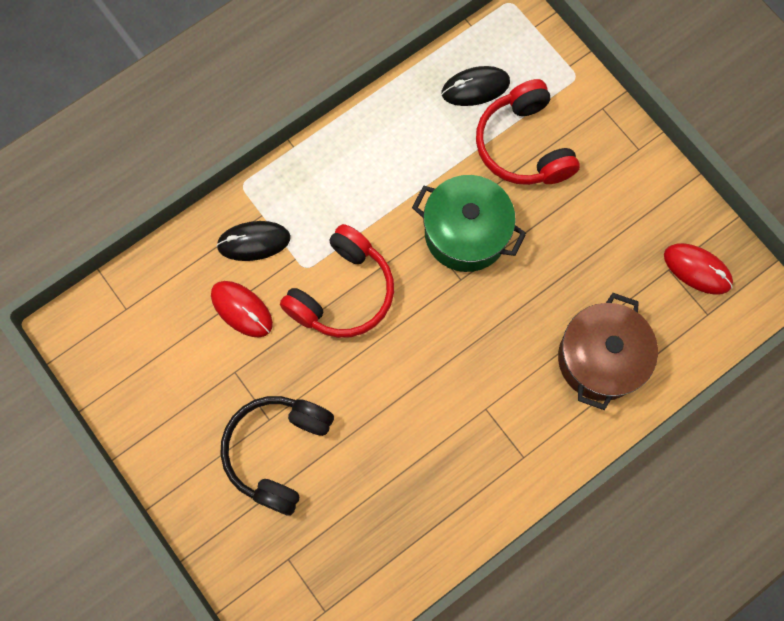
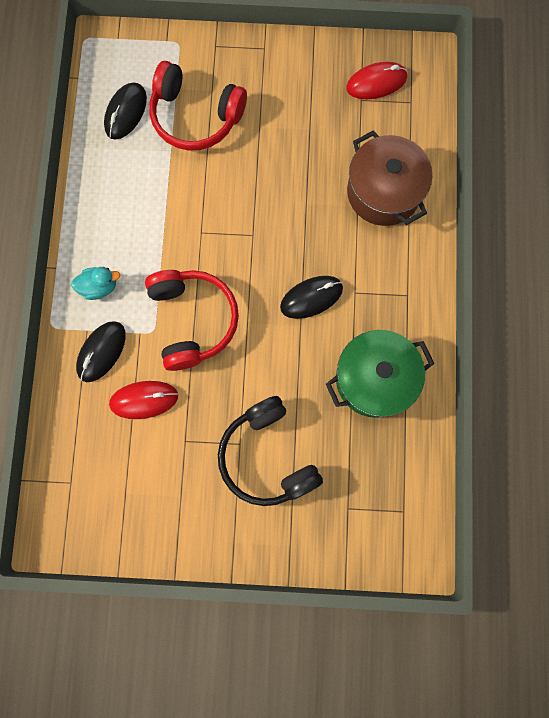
camera: 50 degrees left, 5 degrees up
green pot [412,175,526,272] -> green pot moved to [326,330,434,418]
none -> turquoise duck [71,267,120,300]
none -> black mouse [280,276,343,319]

